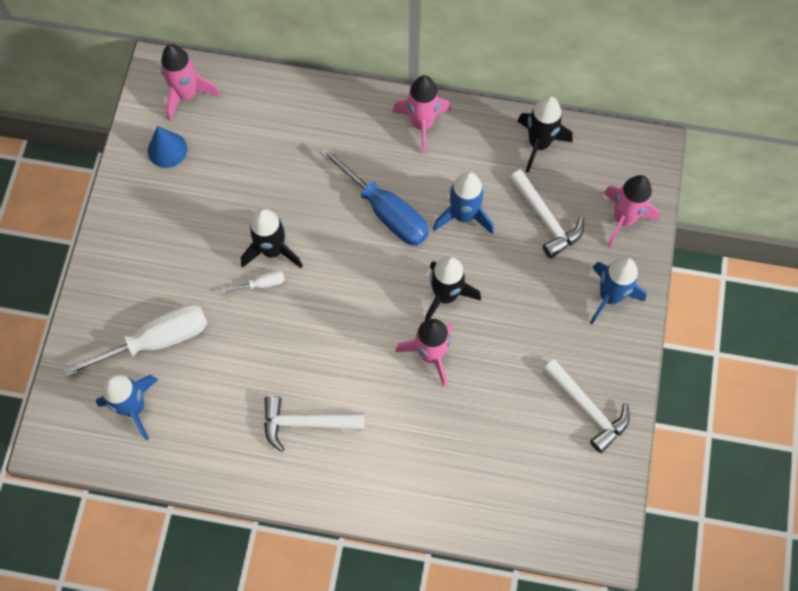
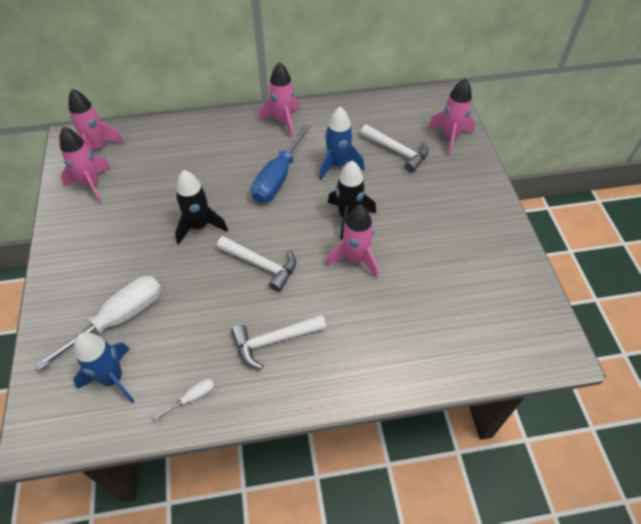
camera: 20 degrees left, 15 degrees down
blue cone [148,126,188,168] -> pink rocket [60,127,111,203]
white screwdriver [221,271,285,294] -> white screwdriver moved to [153,379,215,421]
blue screwdriver [320,146,429,246] -> blue screwdriver turned 90 degrees clockwise [251,124,311,203]
black rocket [517,96,573,172] -> none
white hammer [543,359,630,453] -> white hammer moved to [217,236,296,292]
blue rocket [590,257,647,324] -> none

